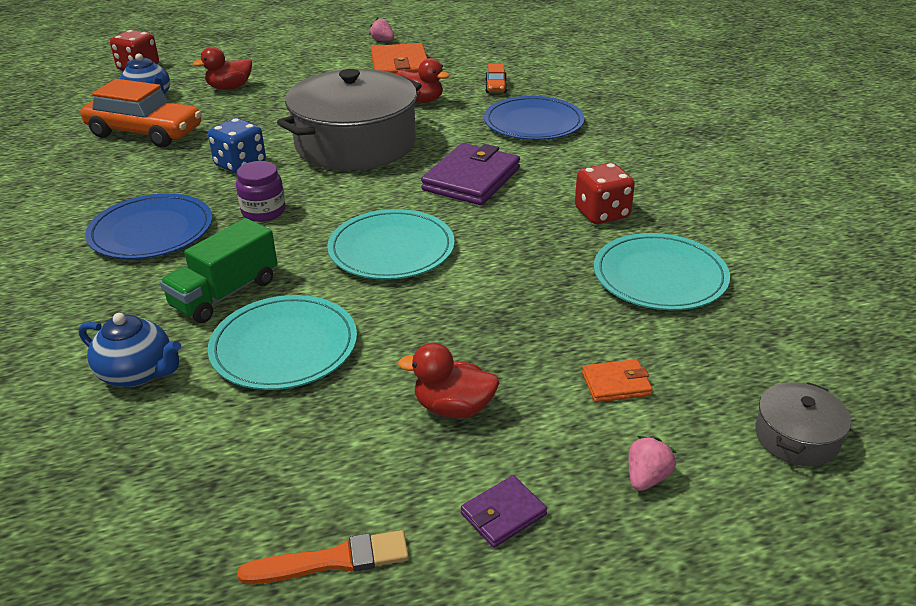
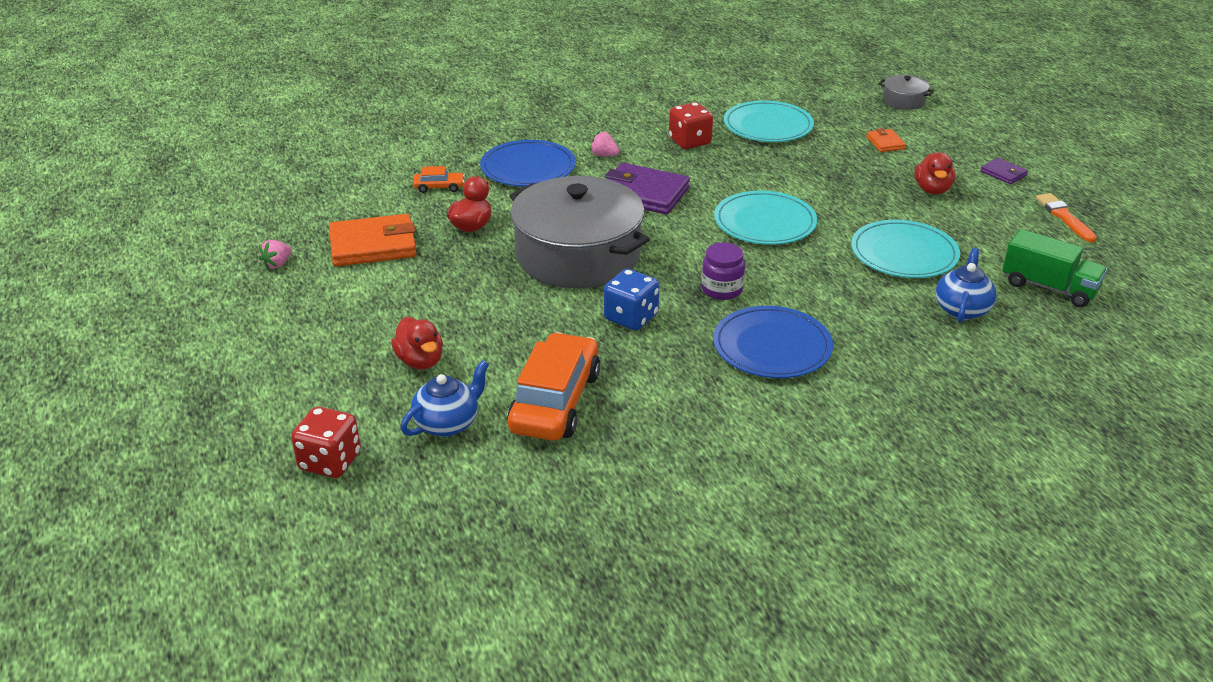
camera: 95 degrees left, 0 degrees up
green truck [160,218,278,323] -> green truck moved to [1002,229,1107,307]
pink strawberry [628,436,676,491] -> pink strawberry moved to [590,131,619,156]

